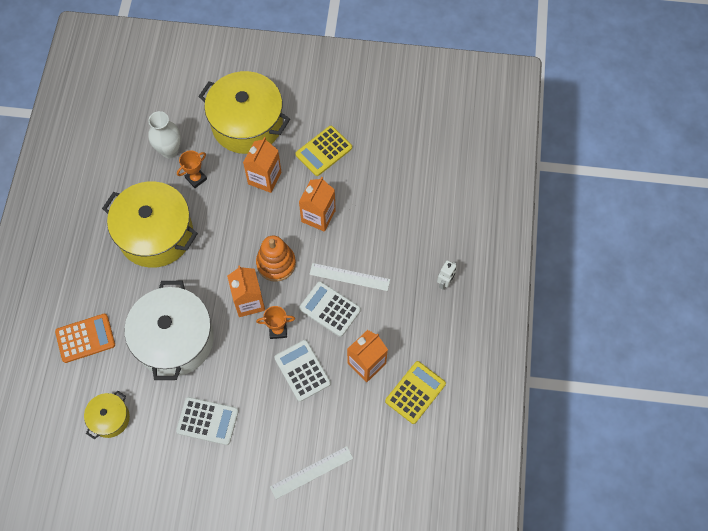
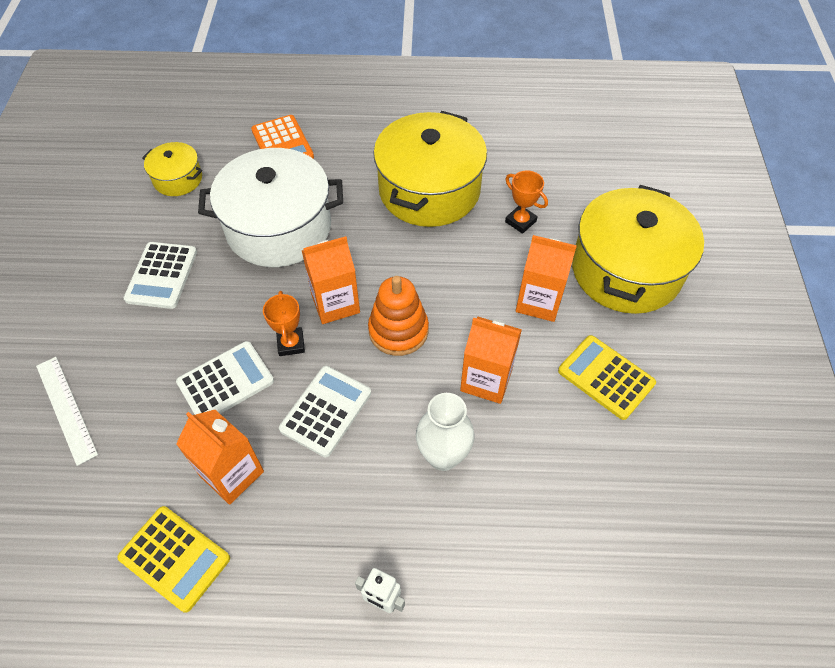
camera: 85 degrees right, 10 degrees down
white vase [148,111,181,158] -> white vase moved to [416,393,475,471]
white ruler [309,263,390,291] -> none

